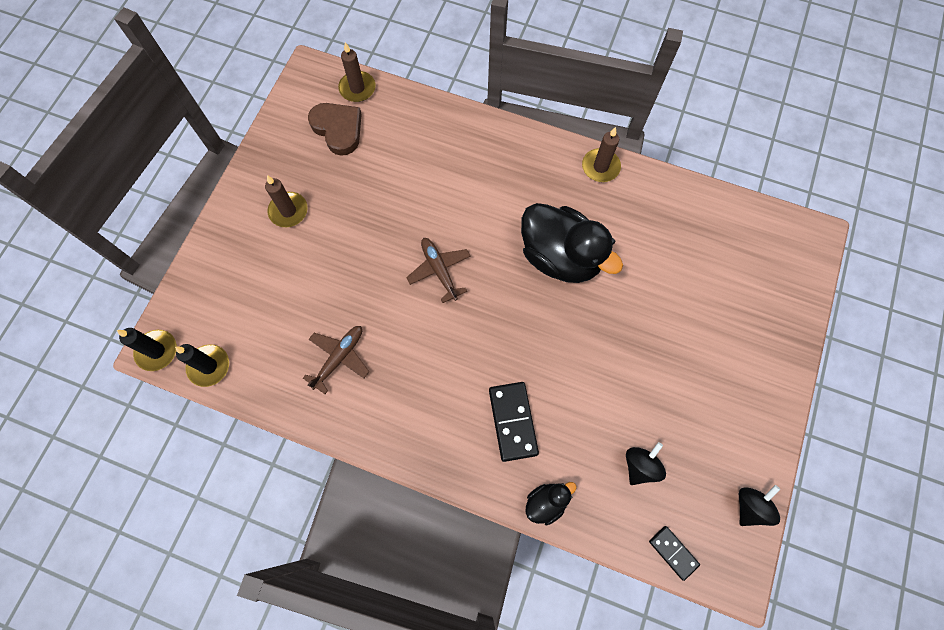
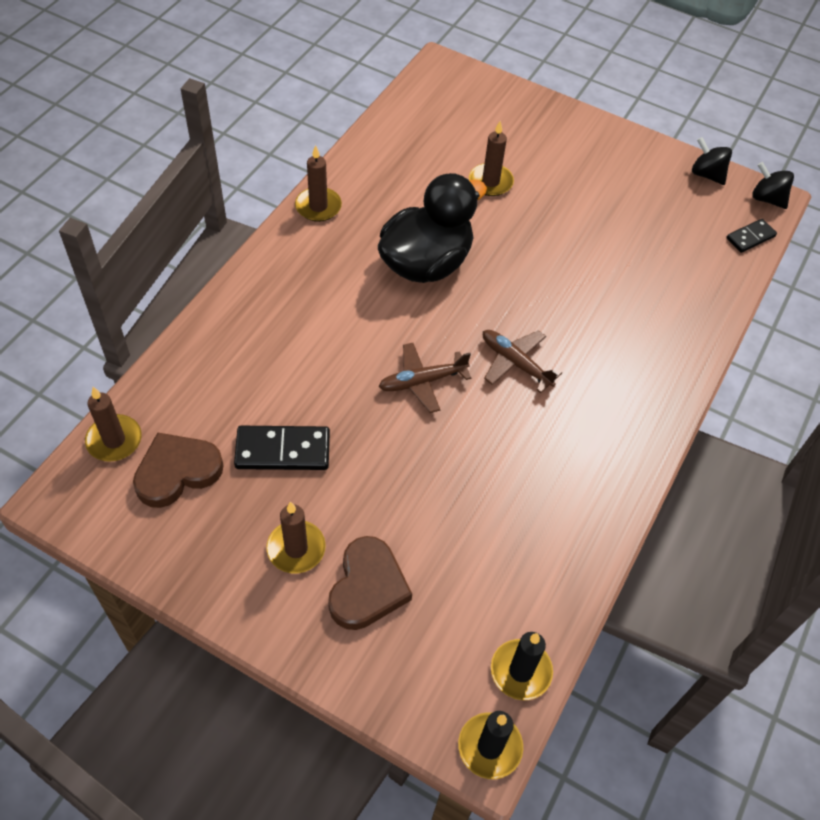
camera: 85 degrees left, 15 degrees down
brown plane [303,326,369,394] -> brown plane moved to [483,330,562,393]
black domino [489,382,539,462] -> black domino moved to [234,426,330,470]
black duck [526,482,577,525] -> none
black spinning top [626,442,666,485] -> black spinning top moved to [752,162,794,209]
none -> brown heart [328,536,412,630]
none -> brown candle [469,121,514,196]

